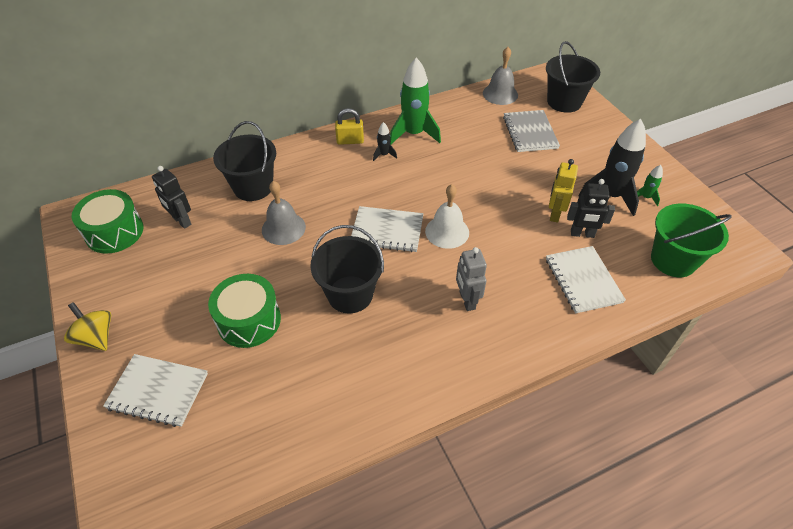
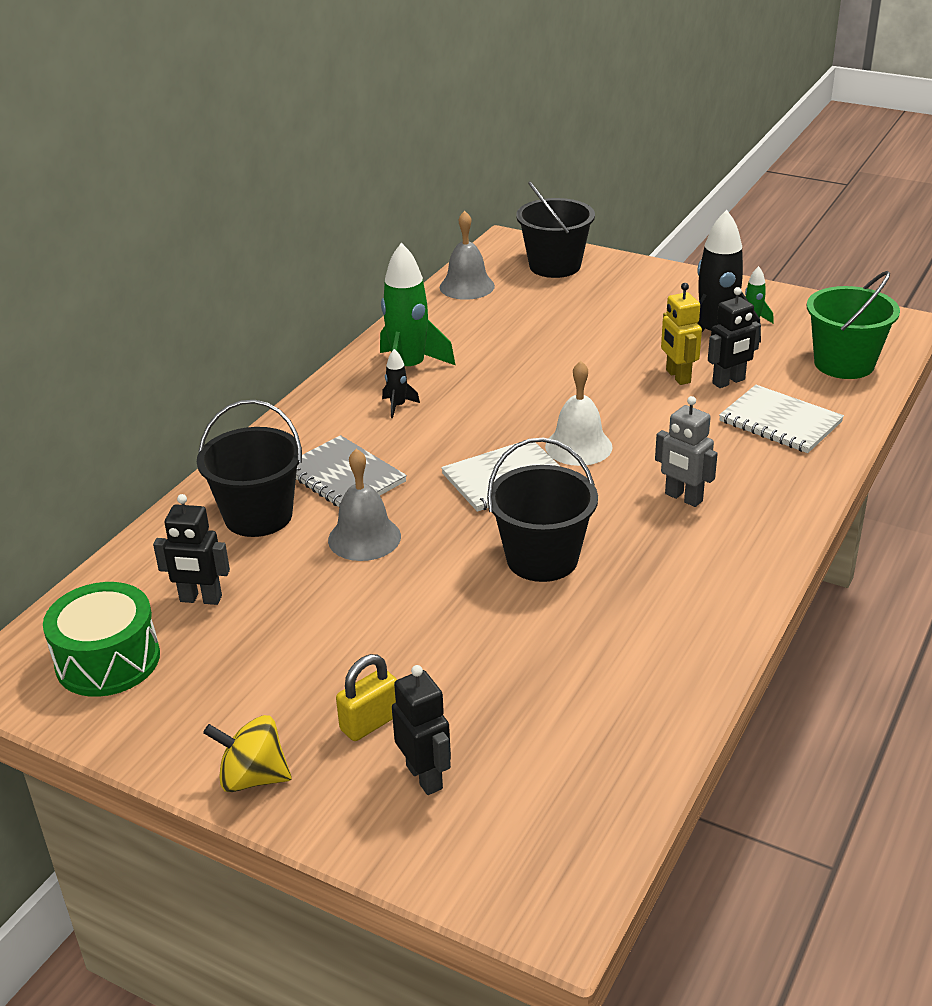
camera: 35 degrees left, 15 degrees down
white notebook [103,354,208,427] -> black robot [392,665,451,795]
green drum [208,274,281,348] -> none
yellow padlock [335,108,364,145] -> yellow padlock moved to [336,654,397,741]
grey notebook [503,110,560,152] -> grey notebook moved to [296,435,407,507]

